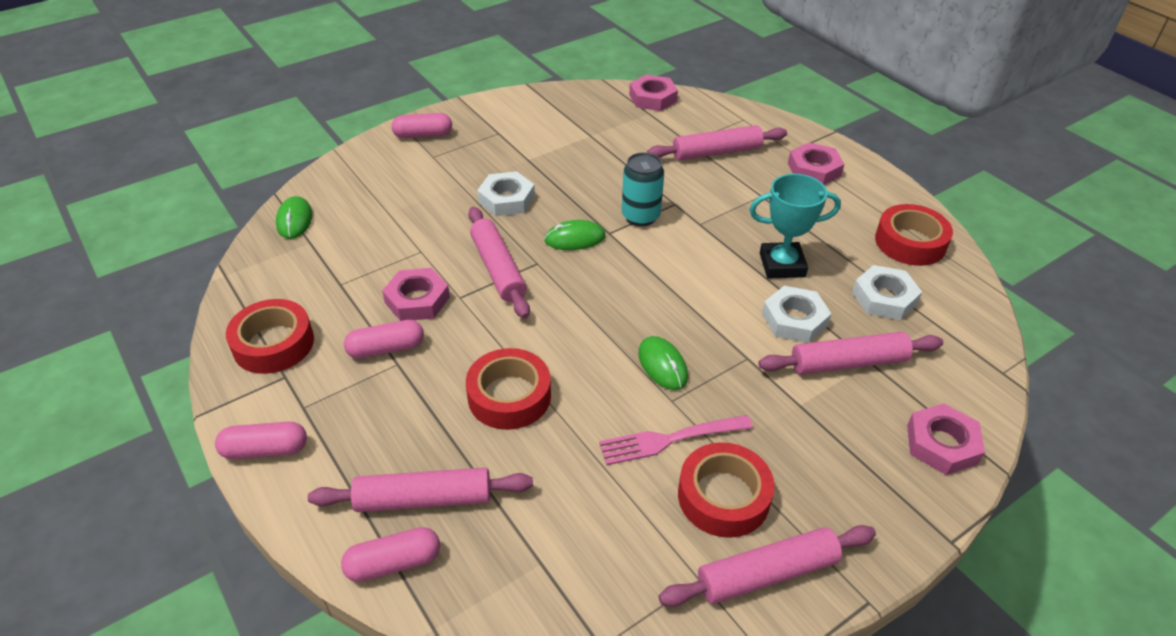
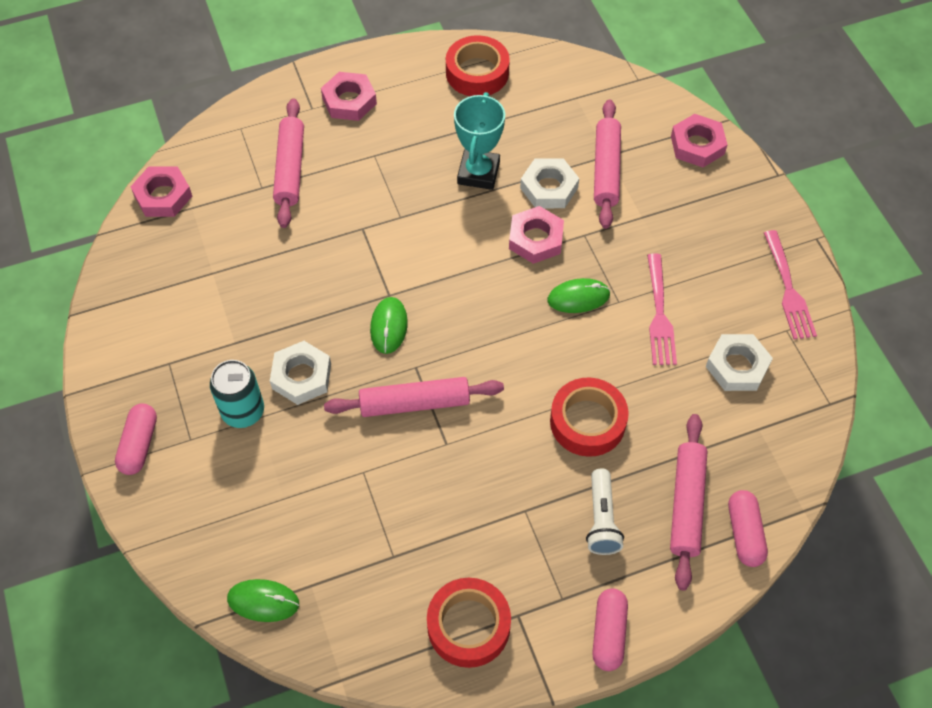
camera: 75 degrees left, 15 degrees up
pink capsule [344,320,424,359] -> none
pink nut [382,268,450,321] -> pink nut moved to [509,206,564,264]
turquoise can [622,152,664,226] -> turquoise can moved to [210,360,264,428]
pink rolling pin [658,525,876,607] -> pink fork [764,230,817,339]
red tape [678,442,775,538] -> none
white nut [852,265,922,320] -> white nut moved to [706,334,773,391]
none -> white flashlight [586,469,624,555]

